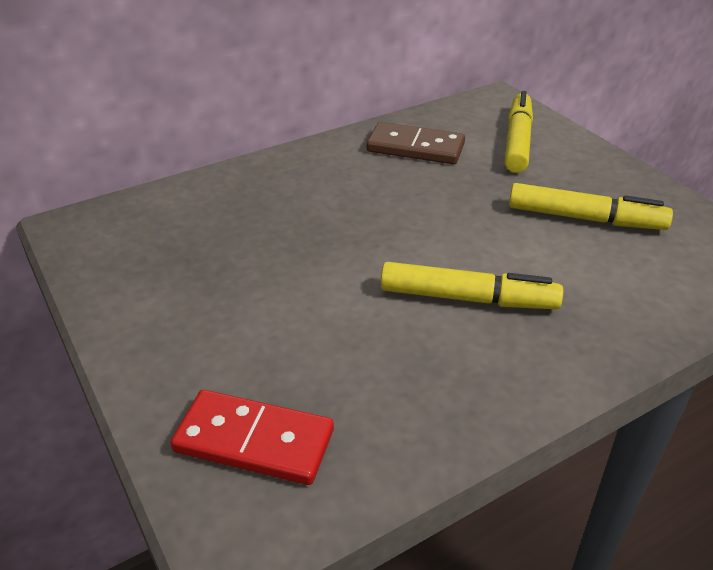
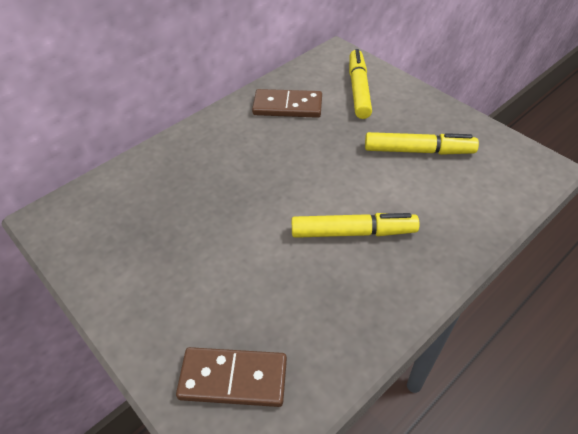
camera: 10 degrees left, 10 degrees up
red domino [171,390,334,485] -> brown domino [176,347,287,407]

